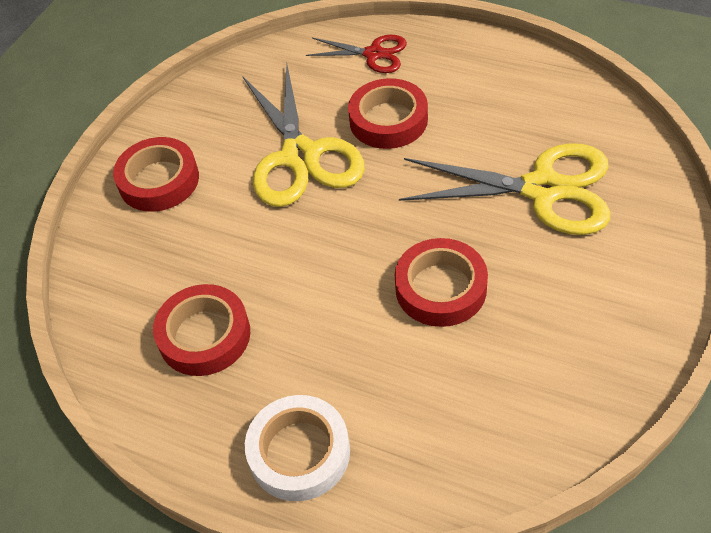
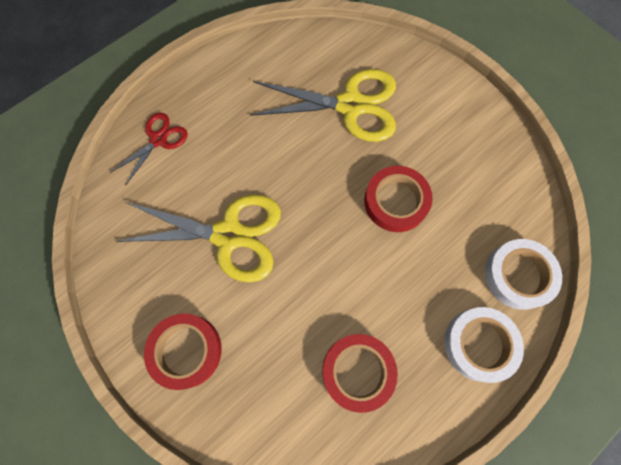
camera: 70 degrees left, 20 degrees up
red tape [348,78,428,149] -> none
yellow scissors [399,143,610,235] -> yellow scissors turned 60 degrees clockwise [250,69,396,142]
none -> white tape [485,239,562,310]

